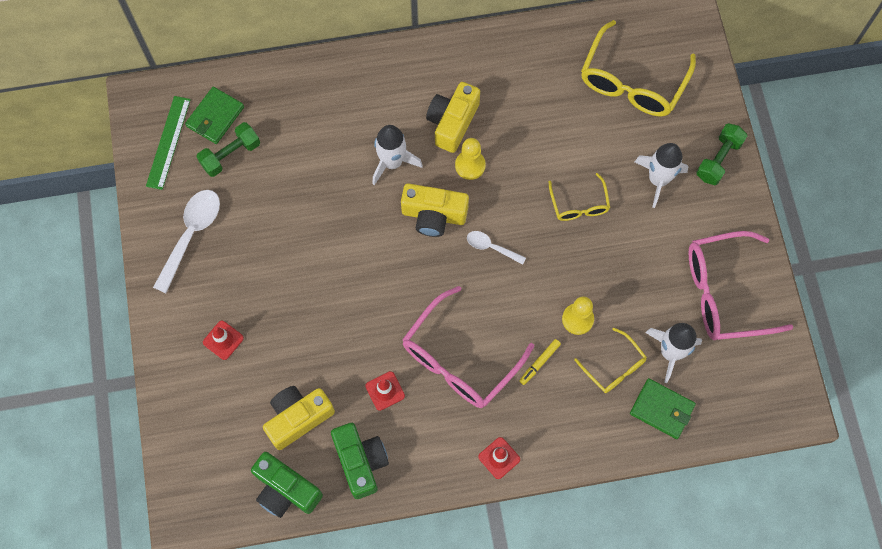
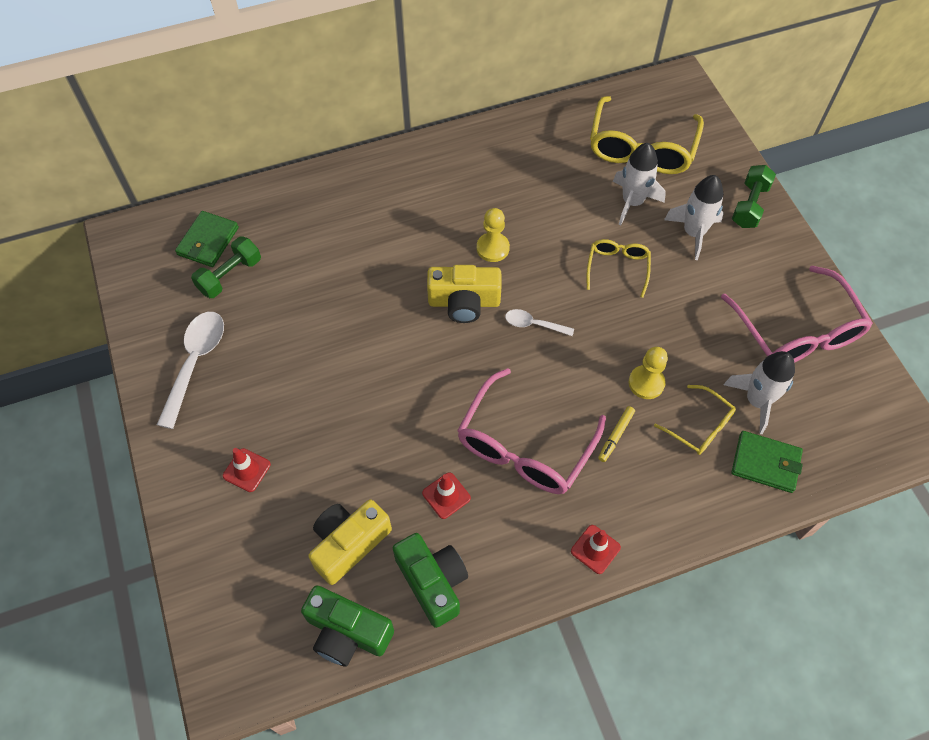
camera: 10 degrees left, 10 degrees down
green ruler [146,96,191,190] -> none
white rocket [372,125,423,185] -> white rocket moved to [613,143,666,225]
yellow camera [426,82,480,153] -> none
yellow glasses [548,173,610,221] -> yellow glasses turned 150 degrees counterclockwise [587,239,651,298]
pink glasses [689,231,793,340] -> pink glasses turned 90 degrees counterclockwise [721,265,873,363]

